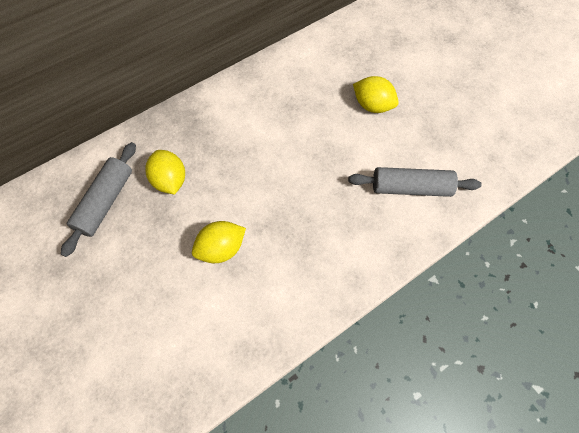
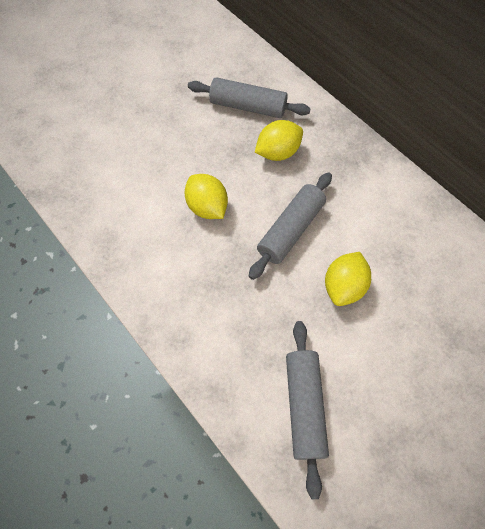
camera: 85 degrees right, 0 degrees up
yellow lemon [353,76,399,113] -> yellow lemon moved to [325,252,371,306]
none -> grey rolling pin [249,172,332,280]

